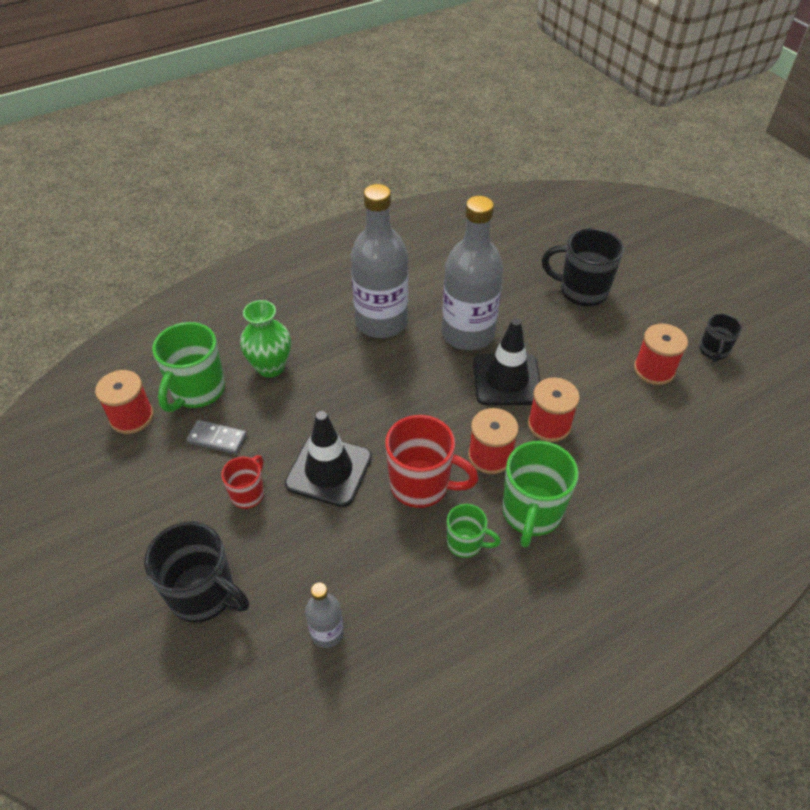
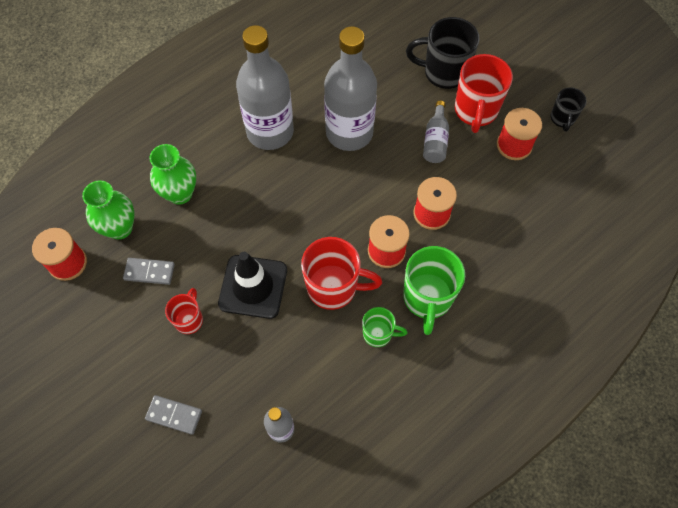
camera: 10 degrees left, 15 degrees up
black mug [144,522,249,623] -> grey domino [145,395,202,435]
green mug [152,322,225,412] -> green vase [82,180,134,239]
black traffic cone [473,318,540,405] -> none
none -> grey bottle [423,101,449,163]
none -> red mug [455,54,513,133]

